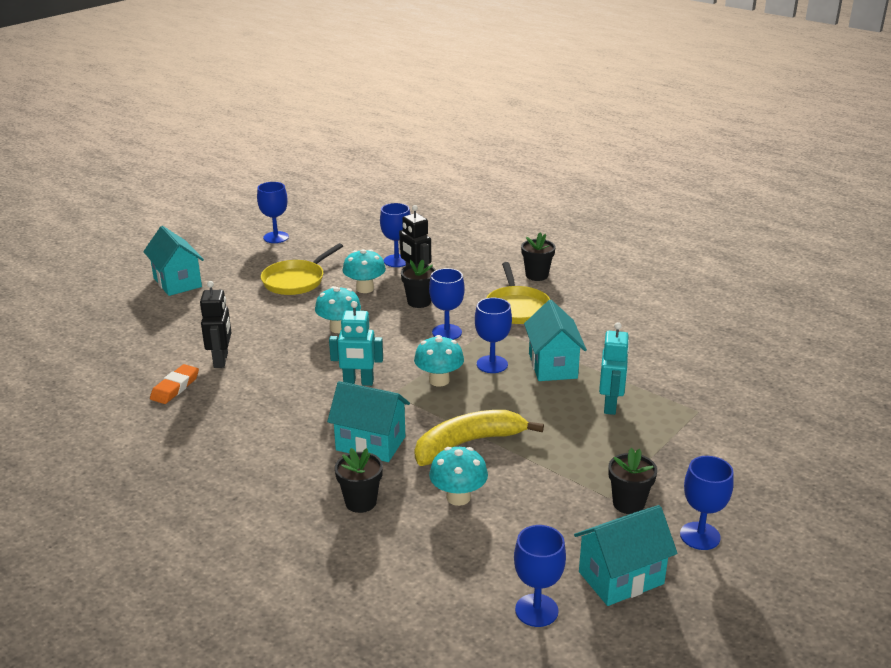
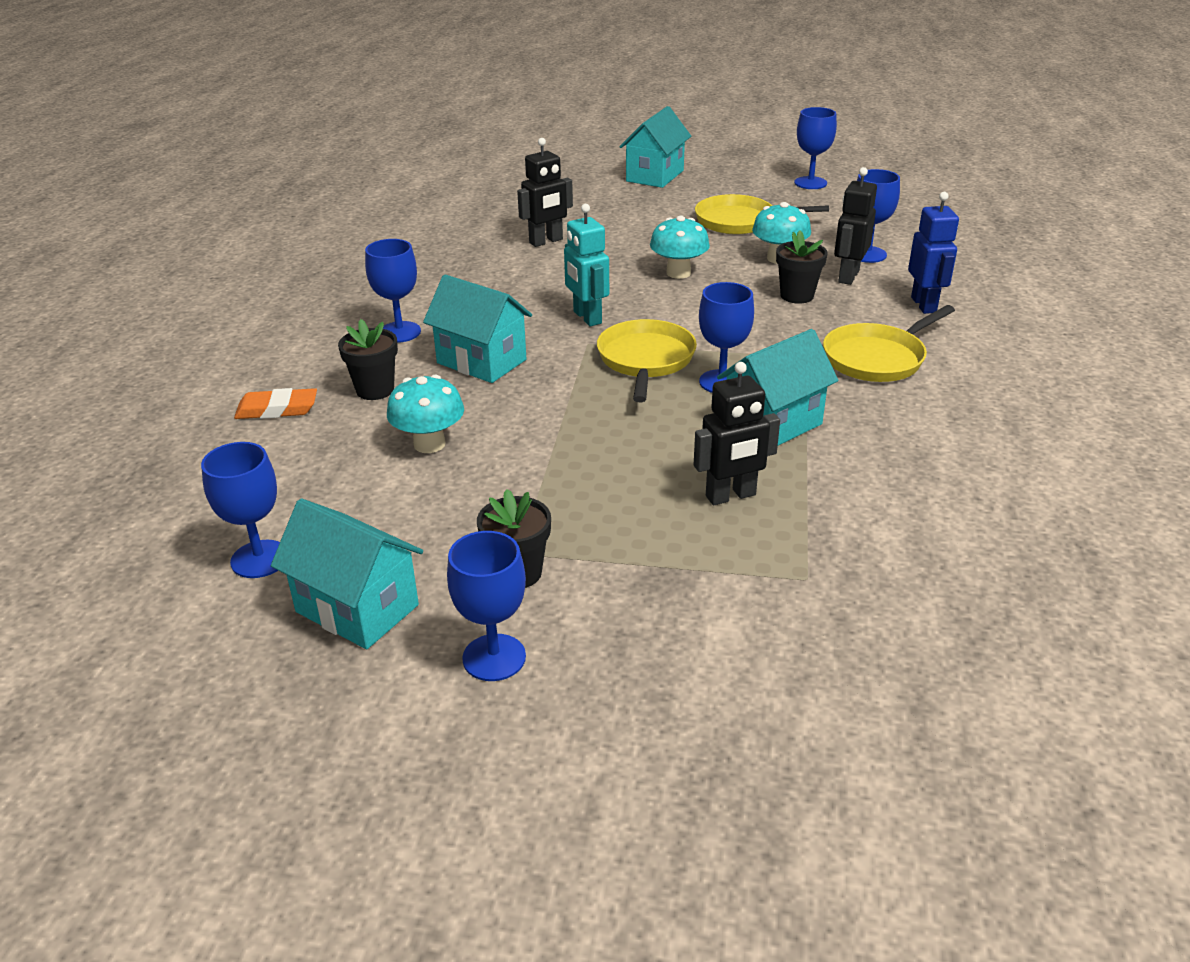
camera: 60 degrees right, 5 degrees up
orange eraser [150,364,199,404] -> orange eraser moved to [234,388,317,419]
turquoise house [327,381,410,462] -> turquoise house turned 45 degrees counterclockwise [423,274,532,383]
turquoise mushroom [414,335,464,387] -> yellow pan [597,319,697,402]
yellow banana [415,410,544,466] -> none
blue goblet [429,268,465,340] -> blue goblet moved to [365,239,421,343]
black flower pot [521,233,555,281] -> none
turquoise robot [599,322,630,415] -> black robot [694,362,780,505]
none -> blue robot [908,192,959,314]

